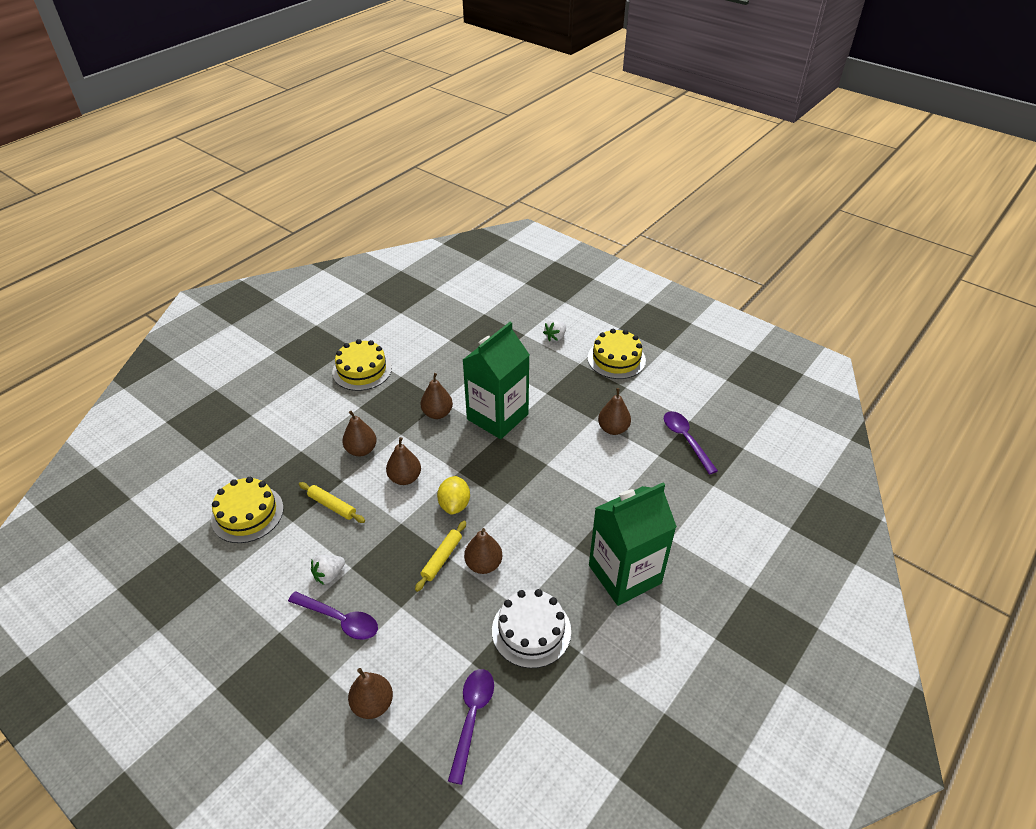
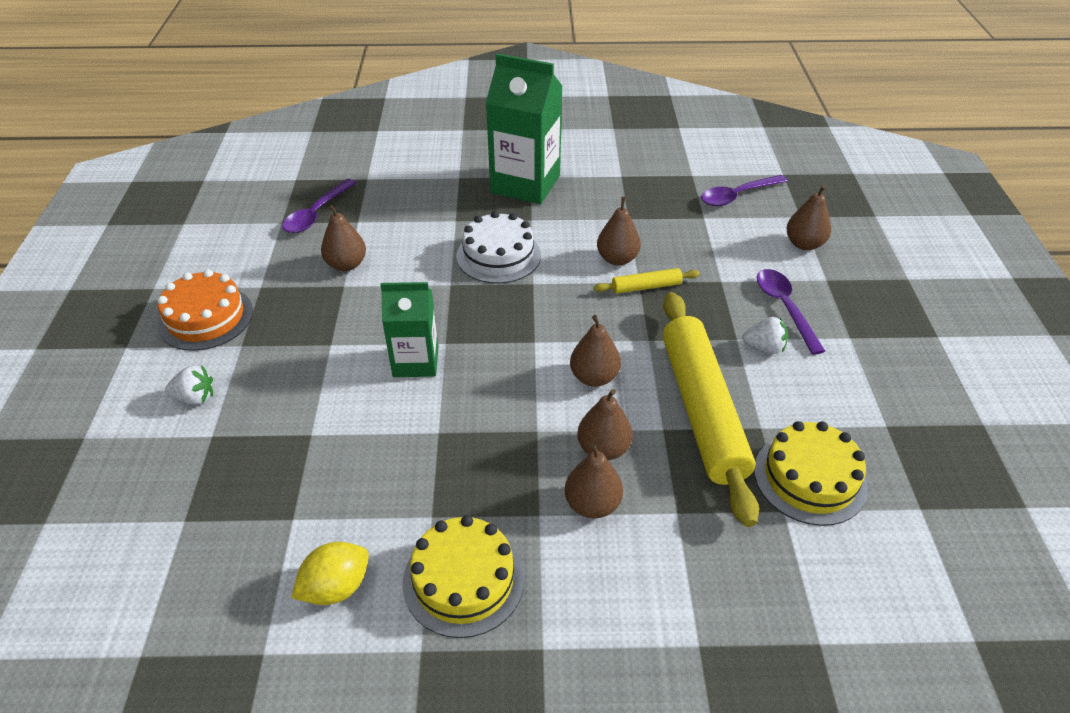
camera: 130 degrees left, 0 degrees up
yellow rolling pin [299,482,365,523] -> yellow rolling pin [663,292,759,527], size x2.33
brown pear [421,373,453,419] -> brown pear moved to [565,443,623,519]
yellow lemon [437,476,470,514] -> yellow lemon moved to [291,542,369,605]
green carton [463,322,530,439] -> green carton [380,282,438,377], size x0.62
white cake [492,589,571,668] -> white cake moved to [456,211,541,284]
yellow cake [587,329,646,379] -> orange cake [157,269,253,351]

